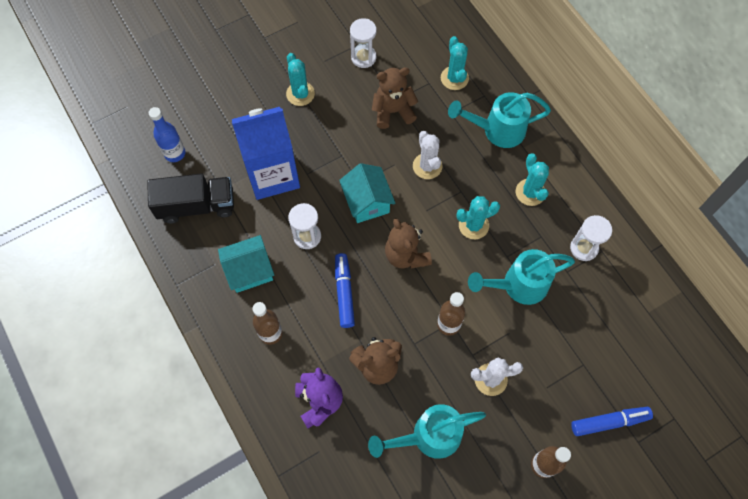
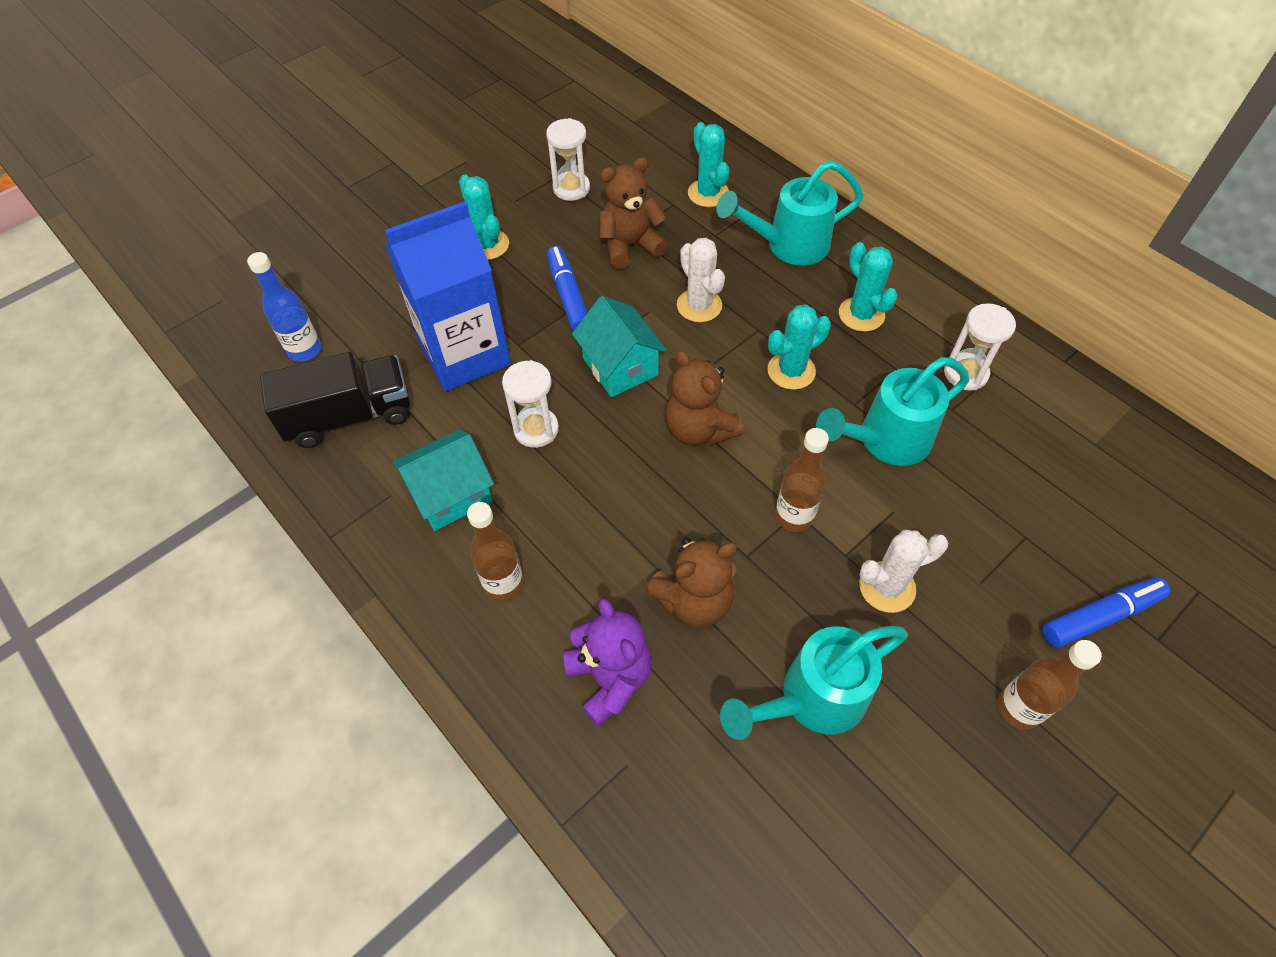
camera: 10 degrees left, 10 degrees down
blue marker [335,253,355,328] -> blue marker moved to [547,246,588,331]

